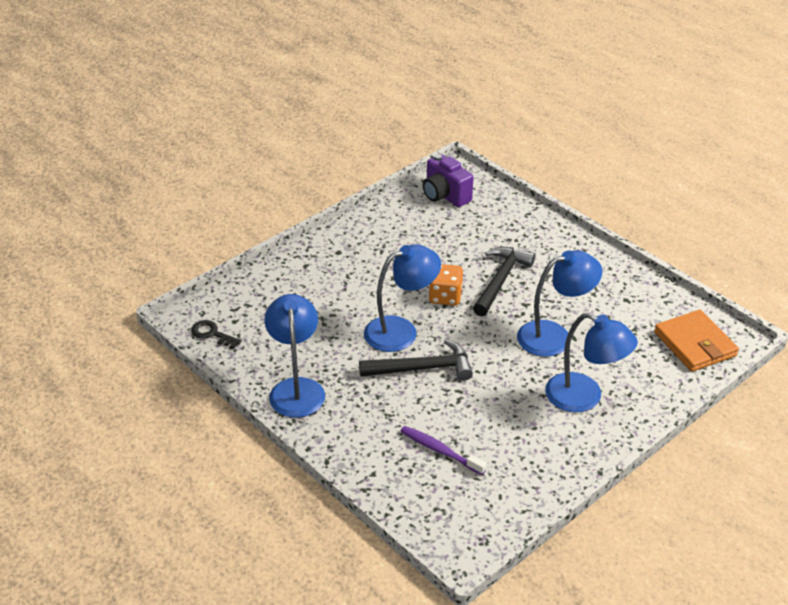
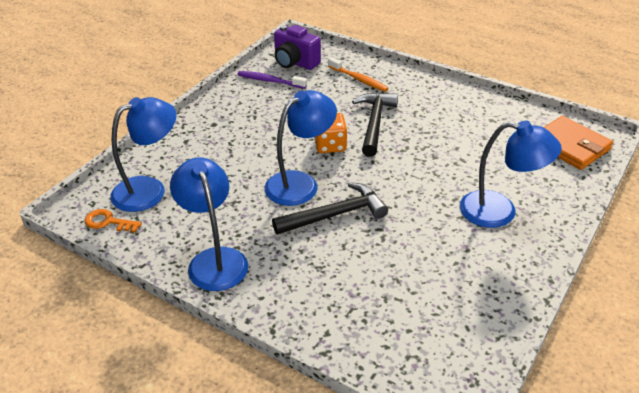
camera: 15 degrees left, 0 degrees up
black key [191,320,242,349] -> orange key [85,209,142,233]
purple toothbrush [400,426,487,475] -> purple toothbrush moved to [237,71,307,89]
blue lamp [517,250,602,357] -> blue lamp moved to [110,97,176,212]
none -> orange toothbrush [328,58,388,92]

